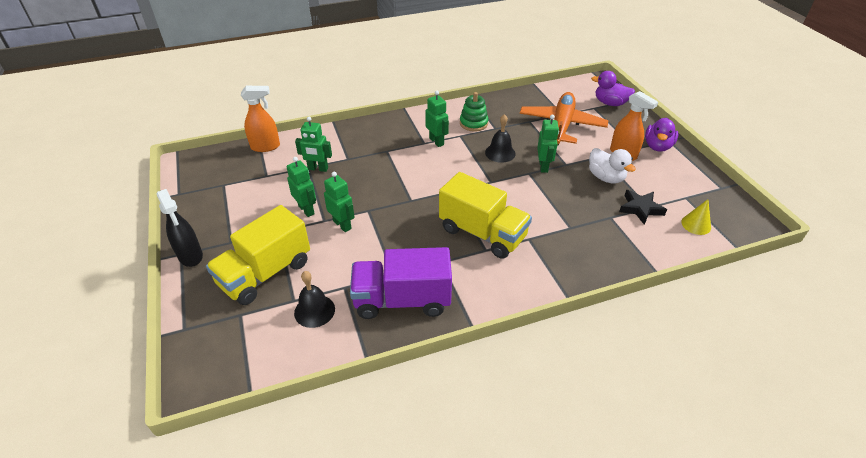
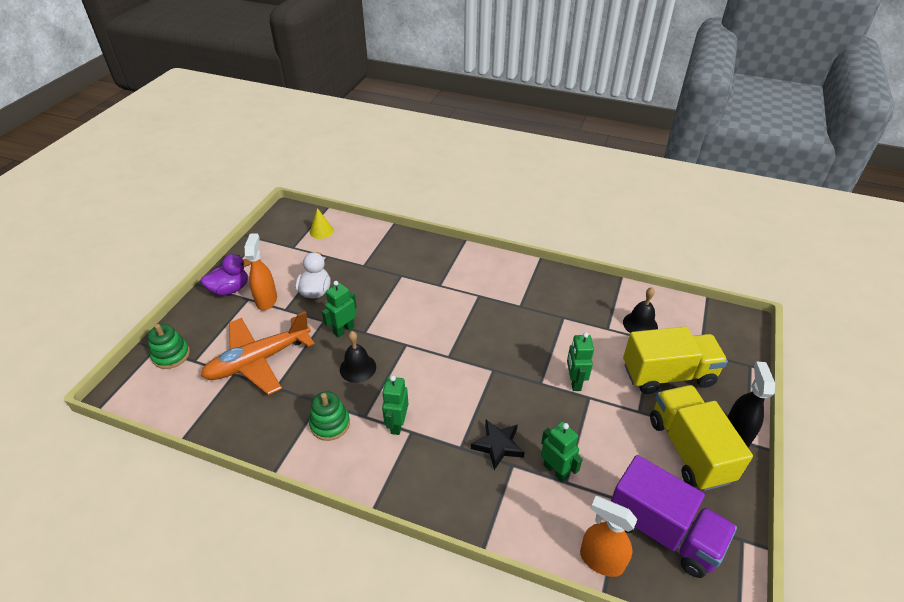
camera: 140 degrees left, 0 degrees up
green robot [287,157,316,217] -> none
purple truck [350,247,452,319] -> purple truck moved to [611,455,737,578]
yellow truck [439,172,532,259] -> yellow truck moved to [650,385,753,491]
purple duck [591,71,635,106] -> green stacking toy [148,324,190,369]
black star [619,190,667,225] -> black star moved to [471,420,525,470]

